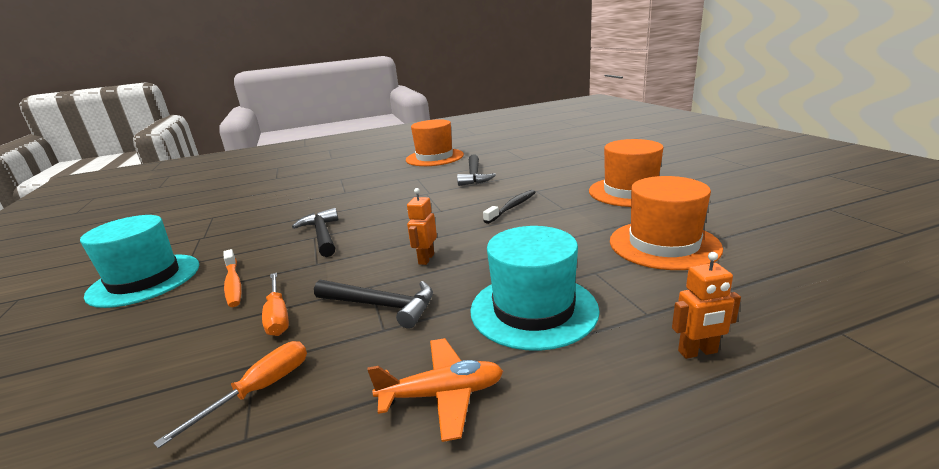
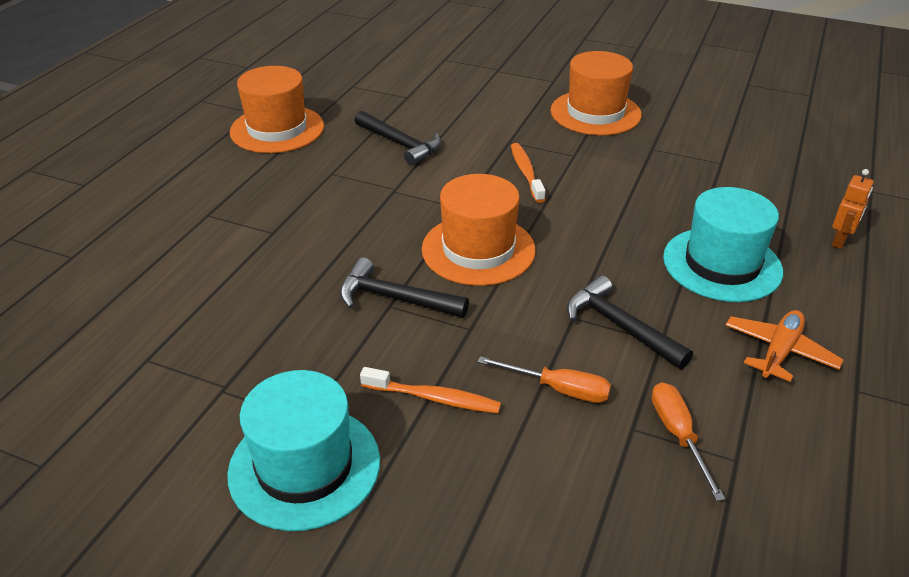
camera: 50 degrees left, 15 degrees up
black hammer [314,280,433,329] -> black hammer turned 105 degrees counterclockwise [567,275,693,369]
orange robot [407,188,437,265] -> none
black toothbrush [483,190,536,224] -> orange toothbrush [511,143,546,203]
orange hat [610,176,723,270] -> orange hat moved to [422,174,536,286]

